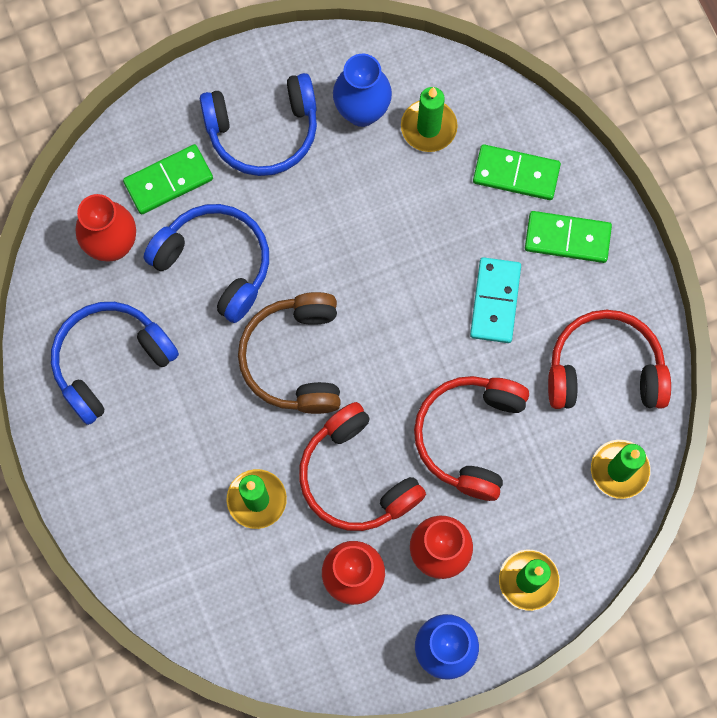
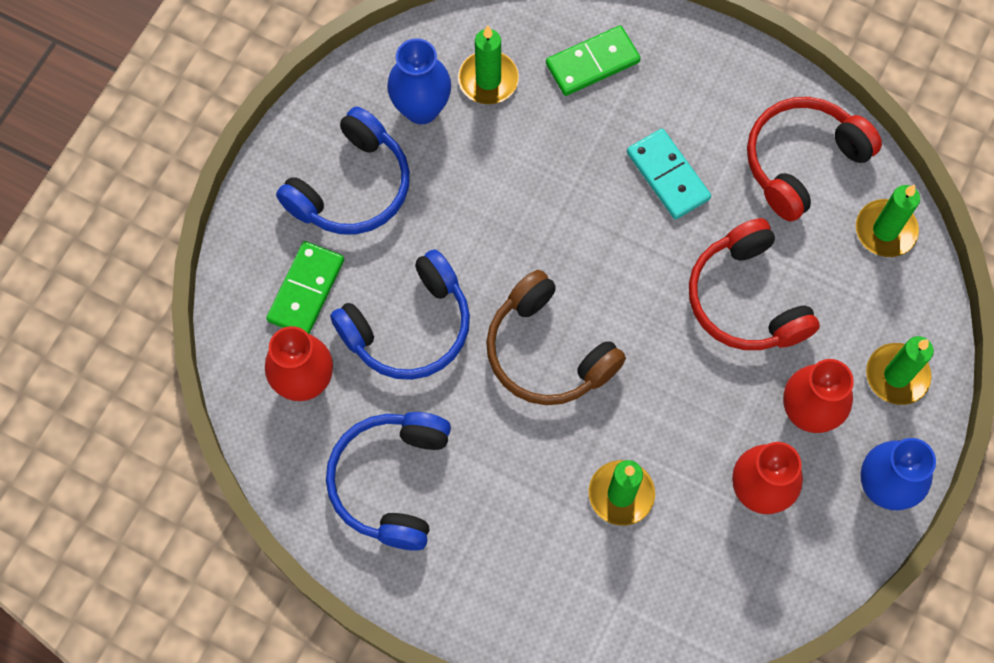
camera: 40 degrees left, 5 degrees down
blue headphones [144,204,269,323] -> blue headphones turned 150 degrees clockwise [330,249,470,380]
red headphones [299,402,426,531] -> none
green domino [525,211,612,263] -> none

